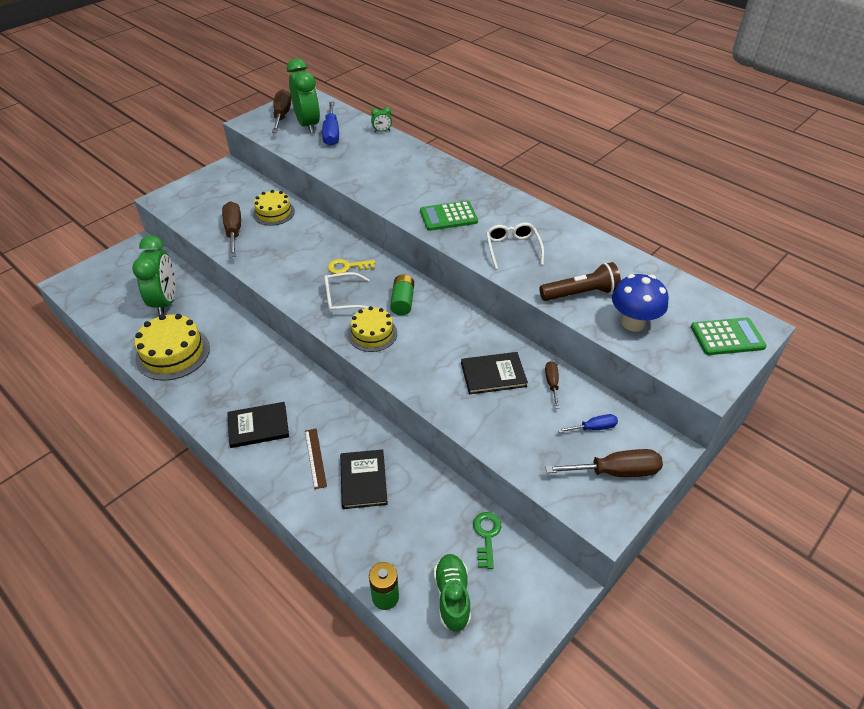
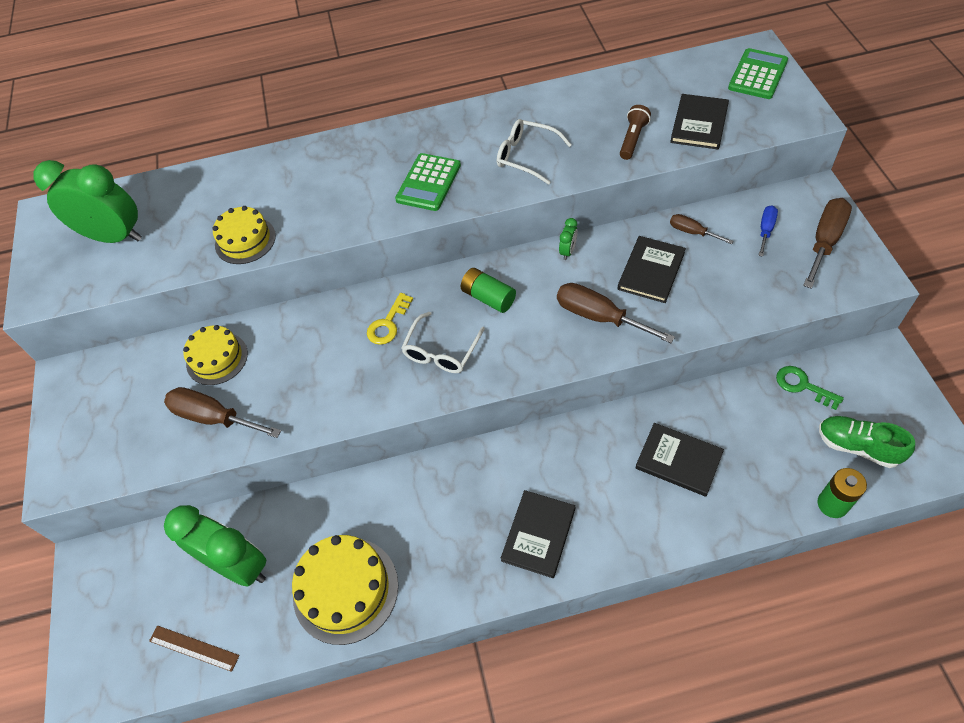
camera: 50 degrees left, 10 degrees up
brown screwdriver [272,89,291,132] -> brown screwdriver moved to [557,283,675,343]
brown ruler [305,428,327,489] -> brown ruler moved to [149,626,240,672]
blue screwdriver [322,102,339,146] -> none
yellow cake [348,306,397,352] -> yellow cake moved to [212,206,276,264]
green clock [371,107,392,132] -> green clock moved to [559,218,578,260]
brown flashlight [539,262,621,301] -> brown flashlight [620,105,651,160], size x0.66
blue mushroom [612,274,669,332] -> black book [670,94,729,149]

